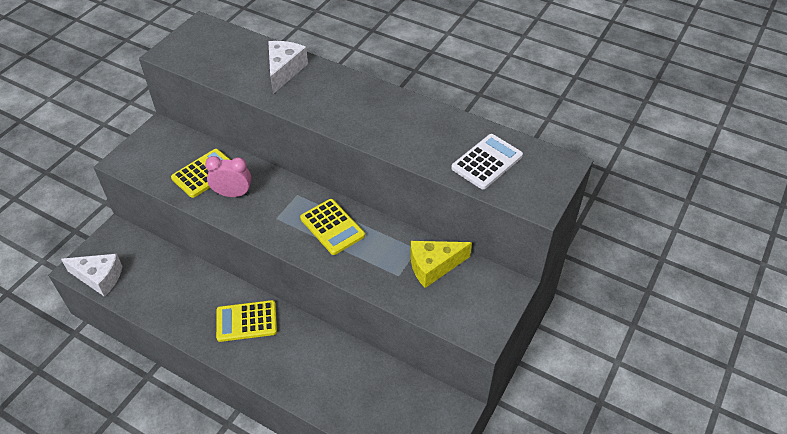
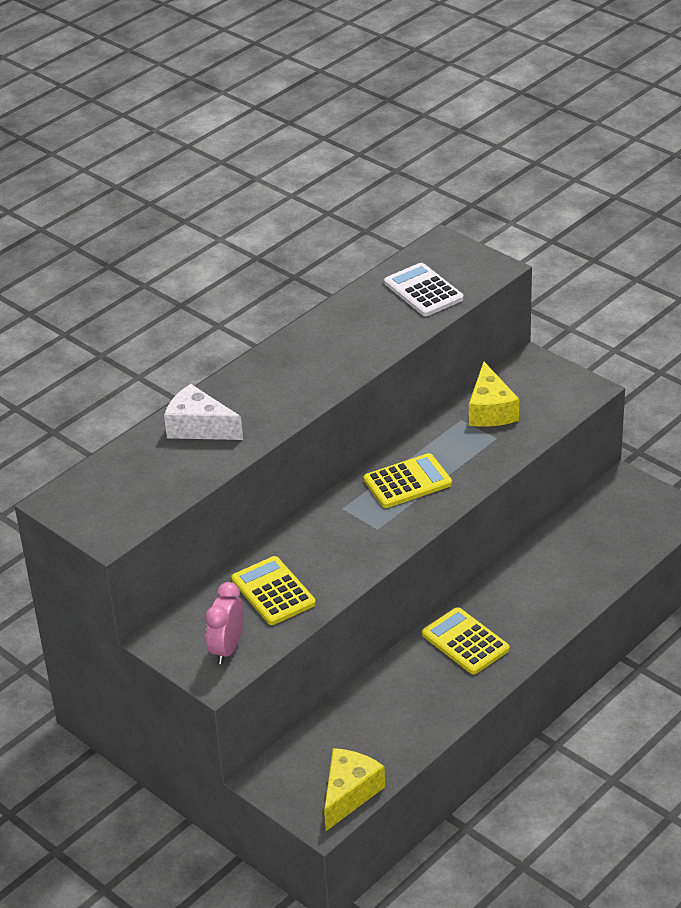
camera: 75 degrees left, 10 degrees down
white cheese [61,254,122,297] -> yellow cheese [324,748,385,831]
pink clock [205,156,252,197] -> pink clock moved to [205,582,244,664]
yellow calculator [216,300,277,342] -> yellow calculator turned 135 degrees clockwise [422,607,510,674]

